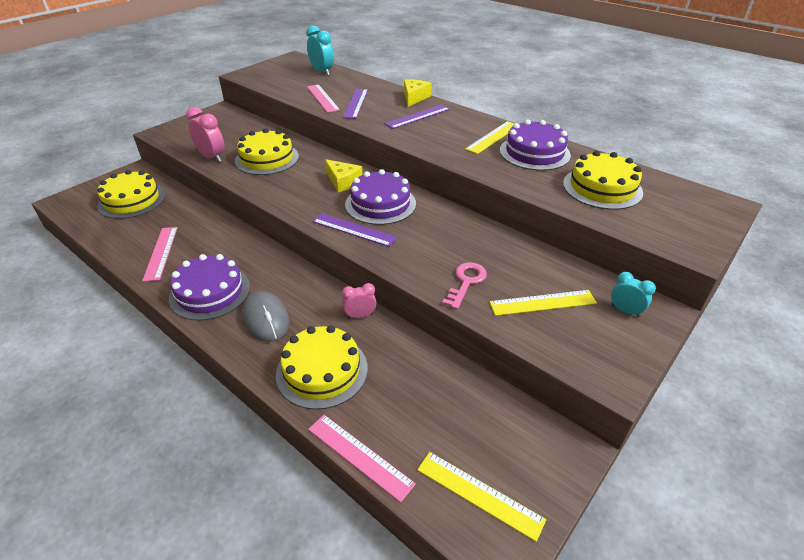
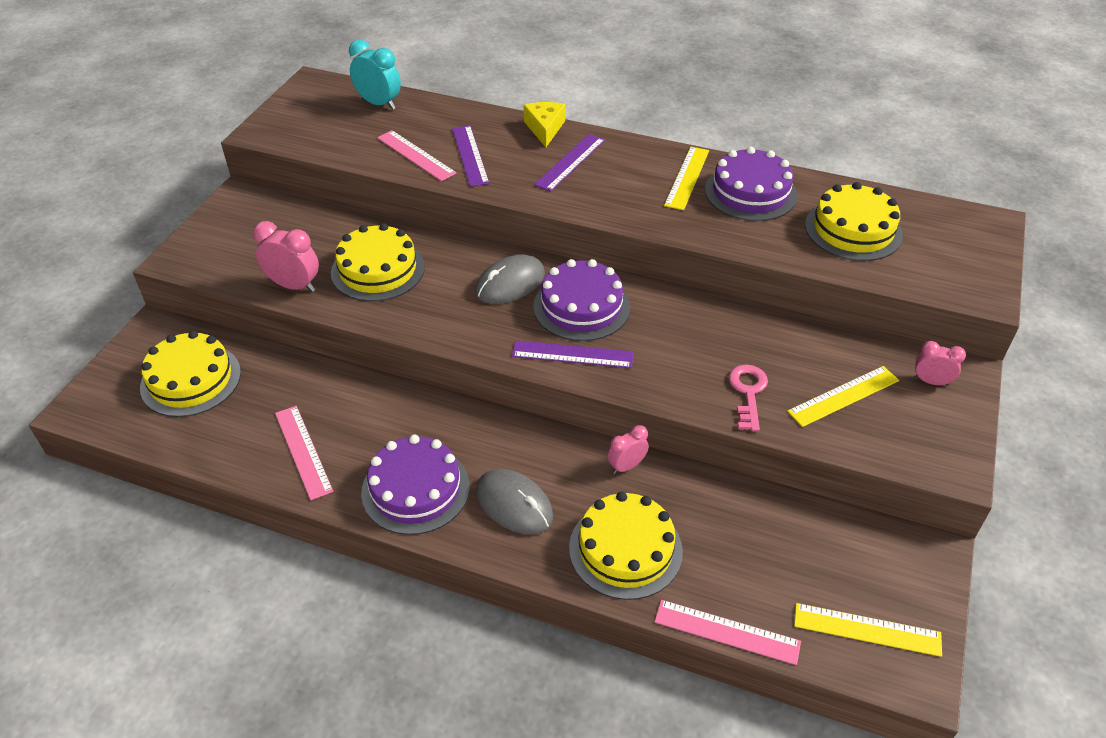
camera: 20 degrees left, 5 degrees up
yellow cheese [325,159,363,192] -> grey mouse [475,255,545,304]
turquoise clock [611,272,656,317] -> pink clock [914,341,966,386]

